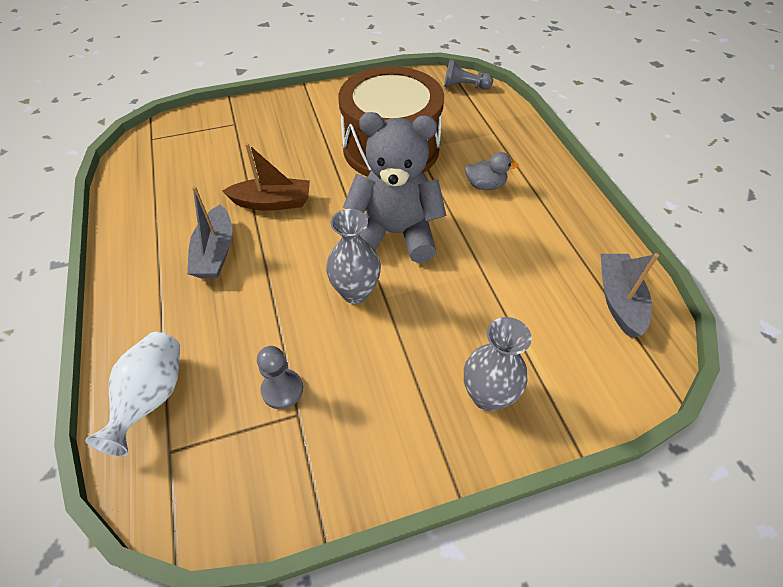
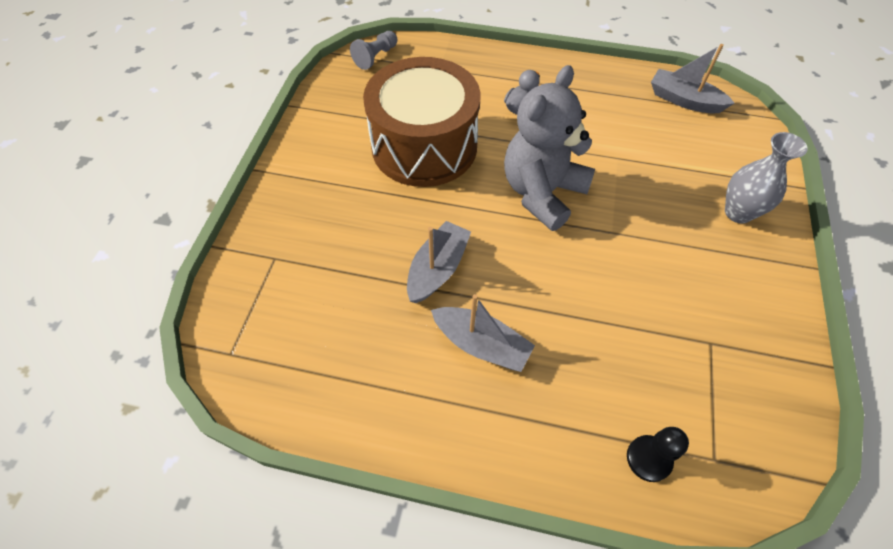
camera: 60 degrees left, 5 degrees up
white vase [85,332,180,456] -> black pawn [627,427,689,482]
brown boat [222,143,310,211] -> grey boat [407,221,471,303]
grey pawn [257,346,303,409] -> none
grey vase [326,209,381,304] -> none

